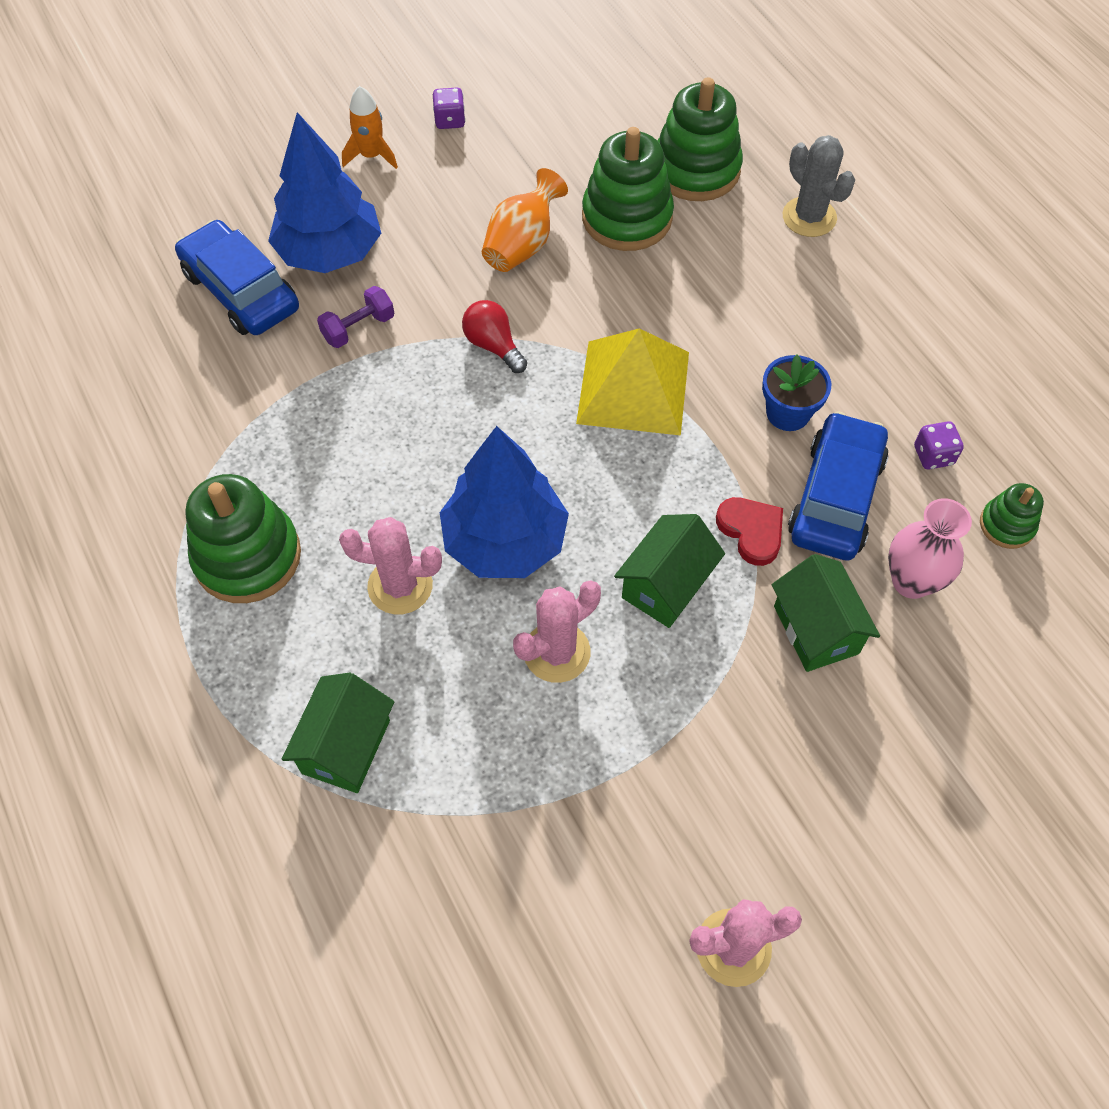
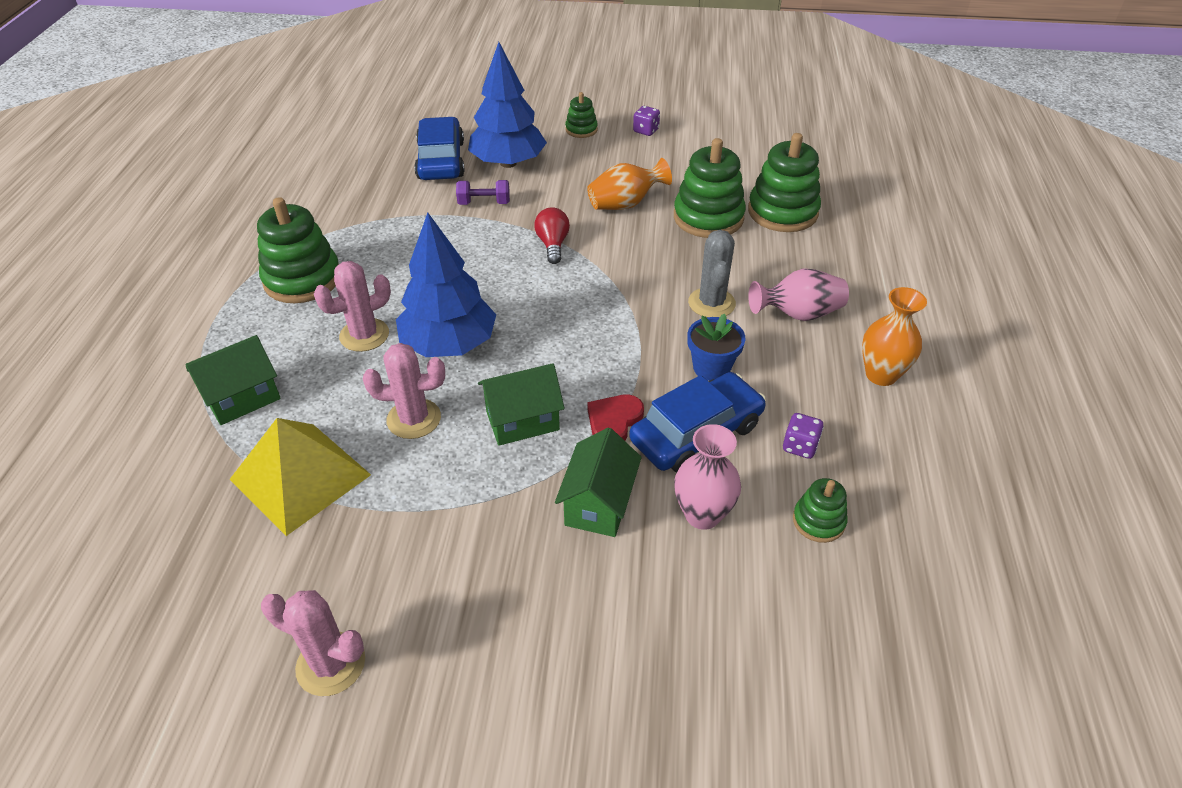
camera: 35 degrees right, 15 degrees down
pink cactus [339,517,442,614] -> pink cactus turned 75 degrees counterclockwise [314,261,391,352]
orange rocket [342,86,398,169] -> green stacking toy [565,92,598,138]
yellow pyramid [576,328,689,436] -> yellow pyramid moved to [229,418,371,536]
red heart [716,497,783,566] -> red heart turned 150 degrees counterclockwise [587,394,644,441]
grey cactus [783,135,855,237] -> grey cactus moved to [688,230,736,317]
none -> pink vase [748,269,849,321]
none -> orange vase [862,287,927,386]

